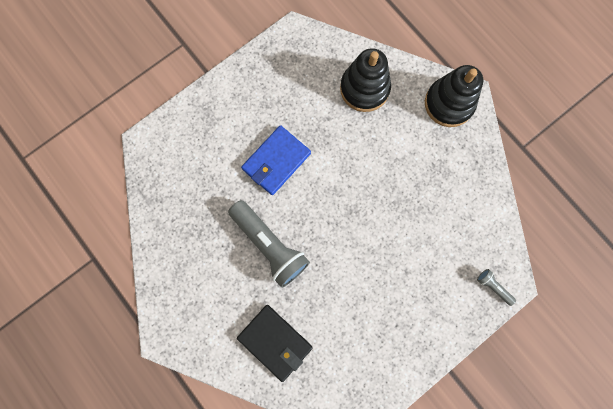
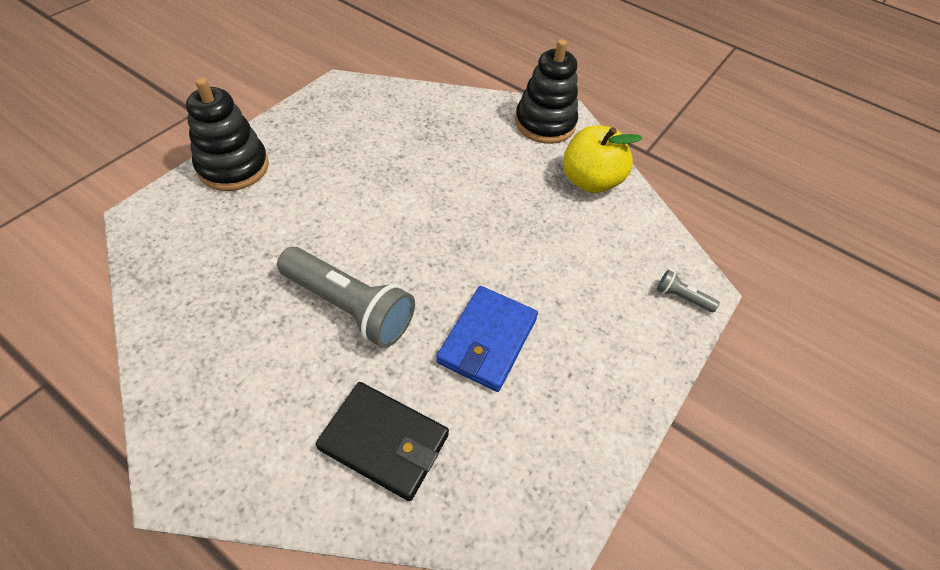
camera: 20 degrees left, 25 degrees down
blue wallet [241,125,311,195] -> blue wallet moved to [436,286,538,392]
black stacking toy [340,48,391,112] -> black stacking toy moved to [186,78,269,191]
none -> yellow apple [563,125,642,193]

